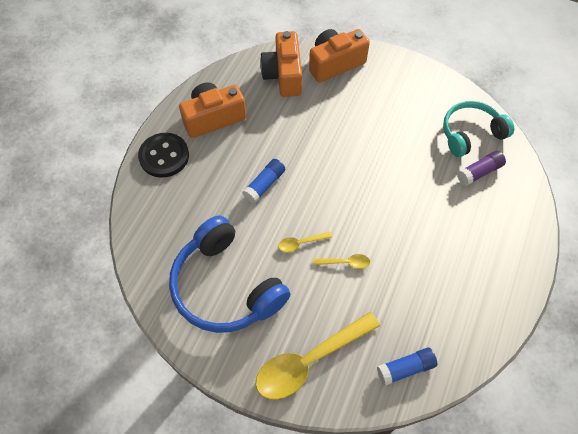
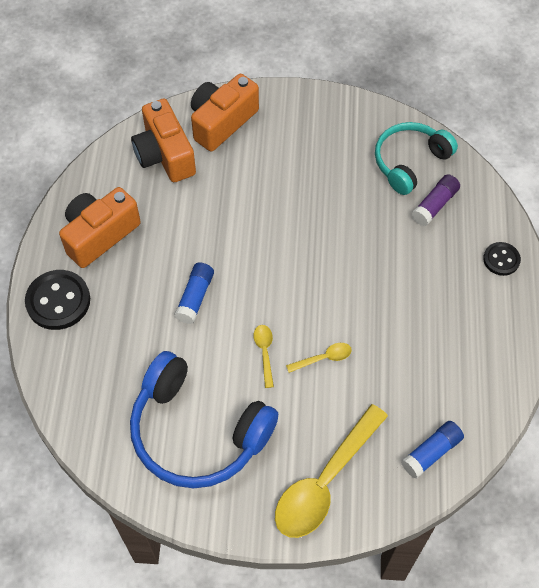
camera: 20 degrees left, 0 degrees up
yellow spoon [278,232,332,252] -> yellow spoon turned 120 degrees clockwise [254,325,274,388]
none -> black button [483,242,521,276]

